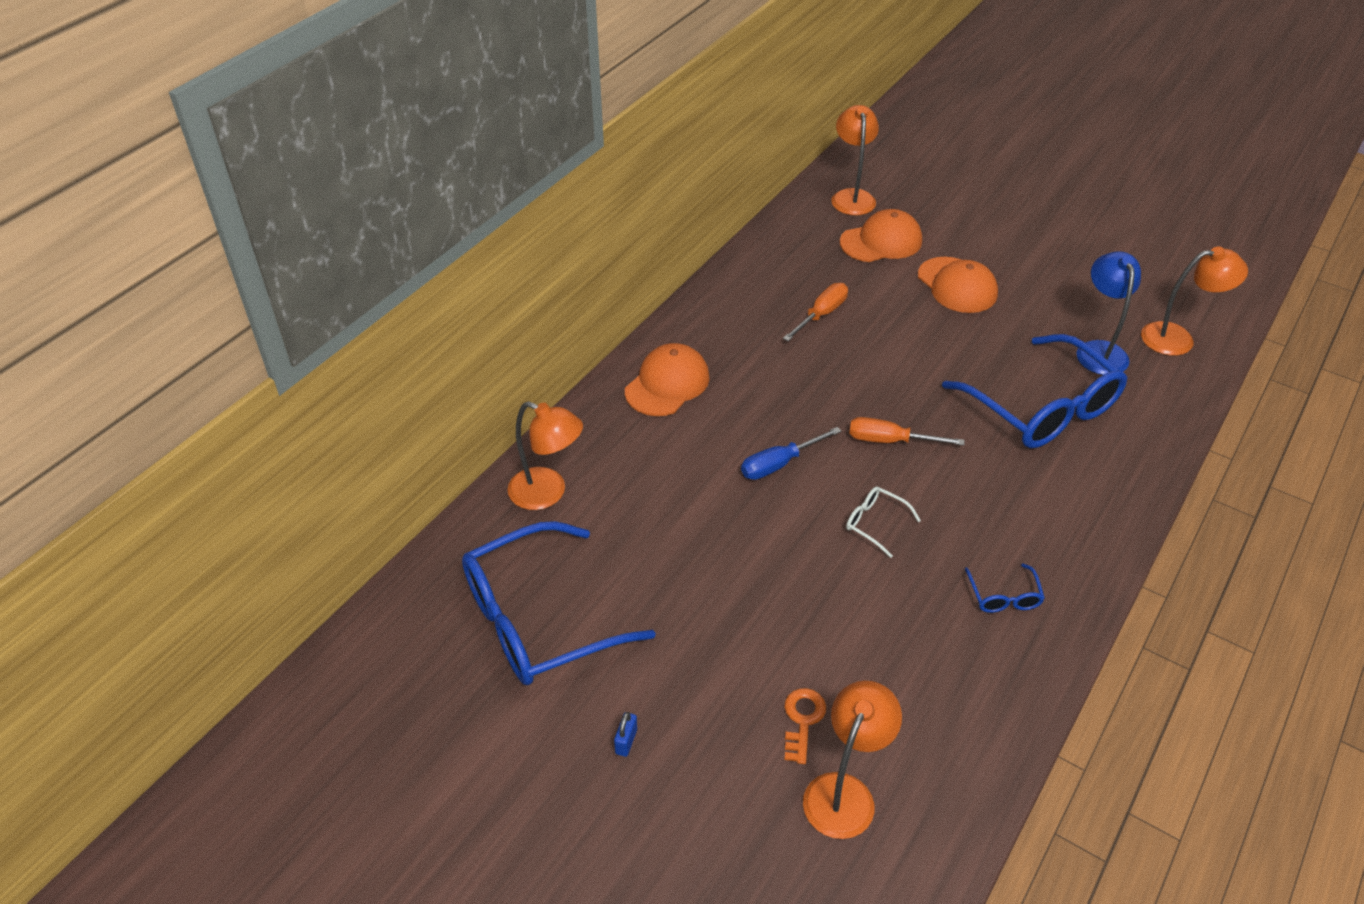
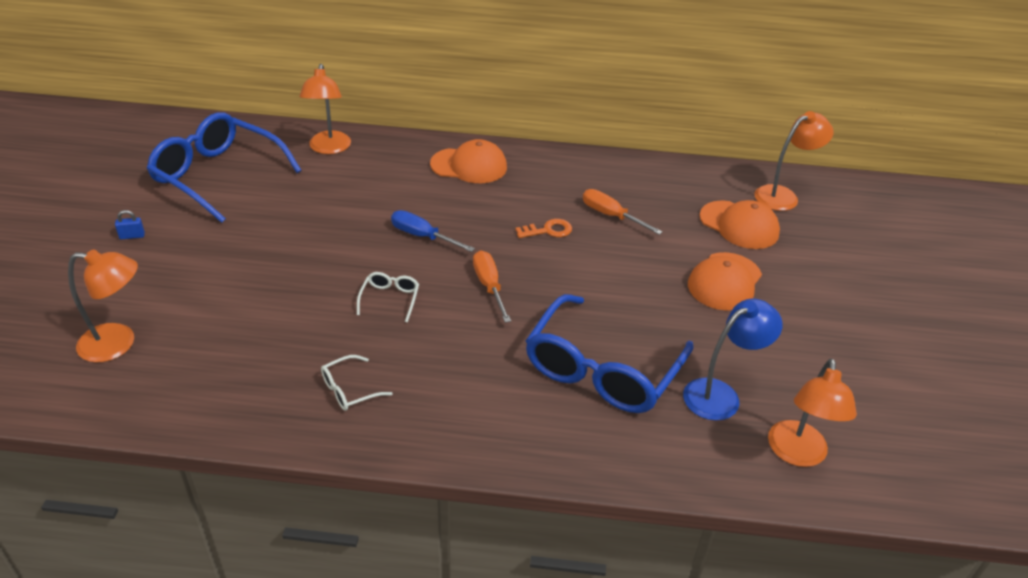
camera: 60 degrees right, 5 degrees down
orange screwdriver [783,283,848,341] -> orange screwdriver turned 150 degrees counterclockwise [583,189,663,235]
orange key [784,688,826,764] -> orange key moved to [515,219,572,238]
blue glasses [965,563,1045,613] -> white glasses [321,355,393,411]
orange lamp [1141,247,1248,356] -> orange lamp turned 45 degrees clockwise [768,358,857,467]

